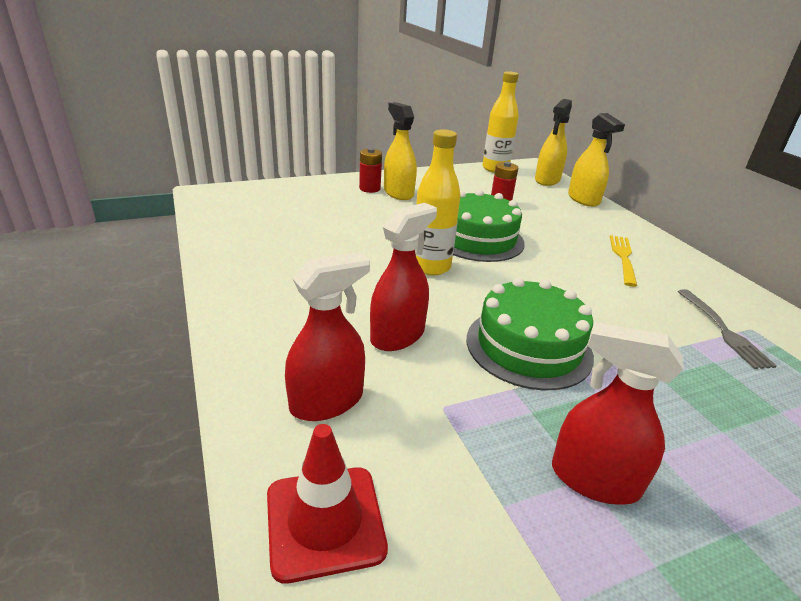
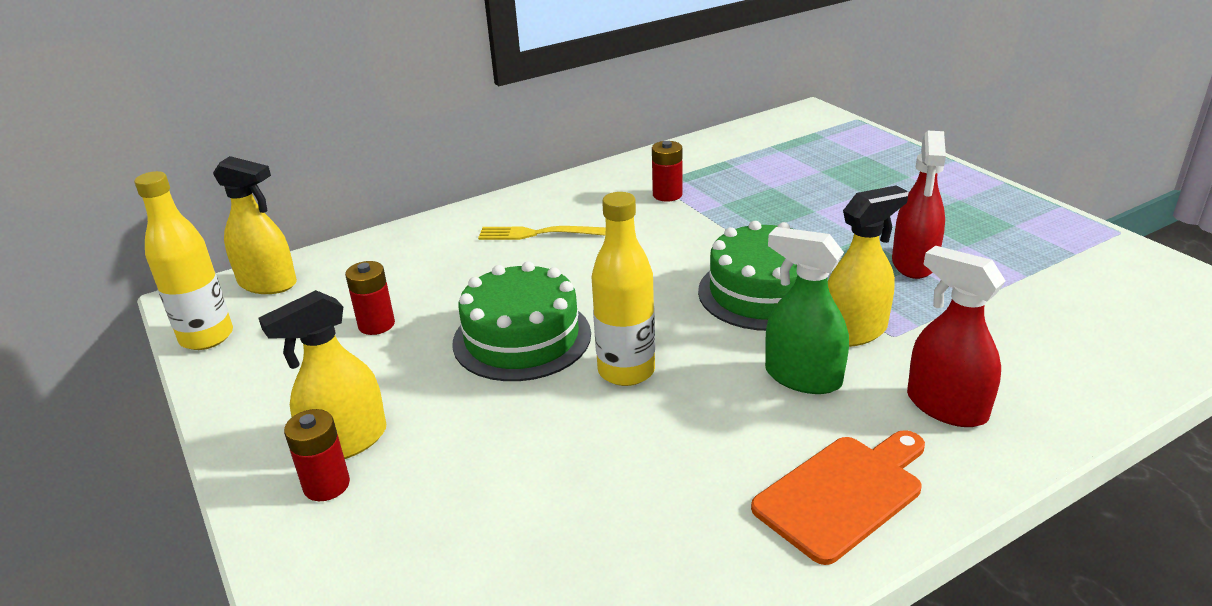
camera: 95 degrees left, 0 degrees up
red traffic cone [267,424,388,584] -> none
red spray bottle [370,203,437,351] -> green spray bottle [765,227,849,394]
yellow spray bottle [568,113,625,207] -> yellow spray bottle moved to [828,185,908,347]
grey fork [678,289,777,369] -> red battery [652,141,682,202]
none -> orange cutting board [751,430,925,565]

